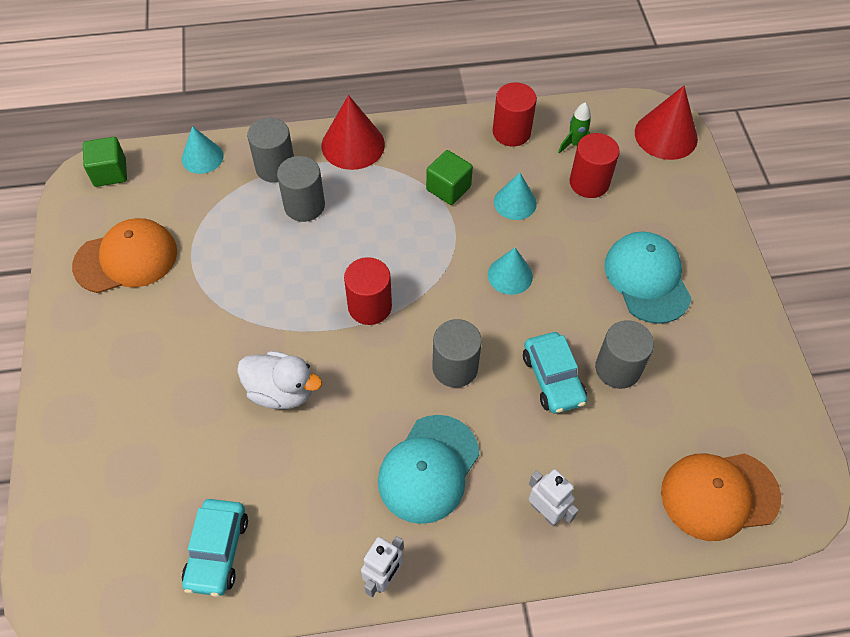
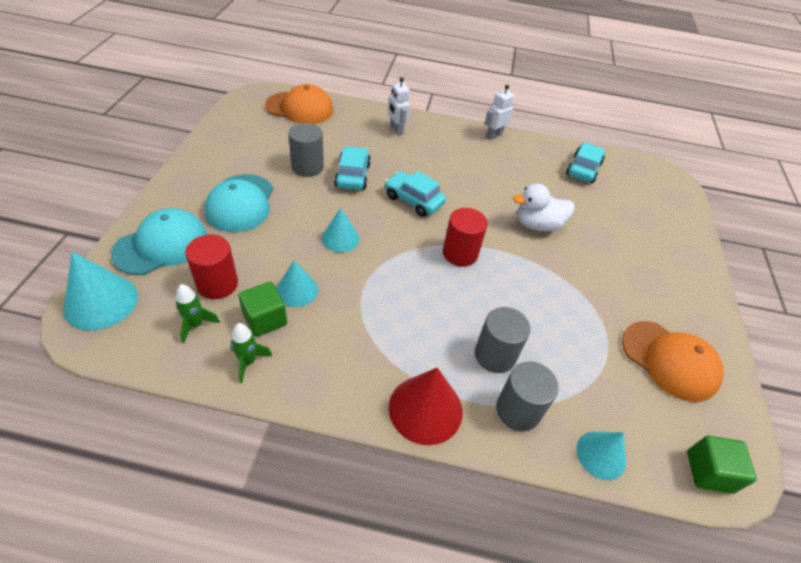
camera: 165 degrees left, 10 degrees down
orange cap [72,218,177,293] -> orange cap turned 135 degrees counterclockwise [622,321,723,402]
white duck [237,351,322,409] -> white duck turned 45 degrees counterclockwise [513,184,575,231]
turquoise cap [378,415,479,524] -> turquoise cap moved to [111,208,207,275]
green cube [426,150,473,205] -> green cube moved to [238,282,287,337]
grey cylinder [432,319,482,388] -> turquoise car [385,171,446,217]
red cylinder [493,82,537,147] -> green rocket [230,323,272,383]
red cone [635,86,698,160] -> turquoise cone [63,252,138,331]

